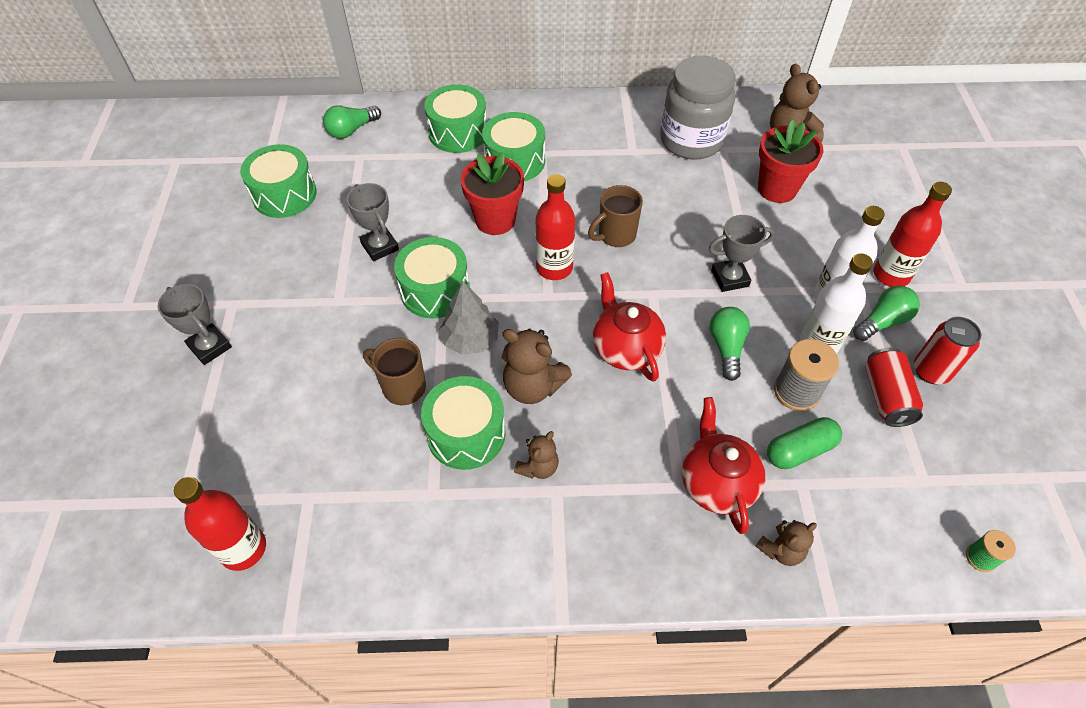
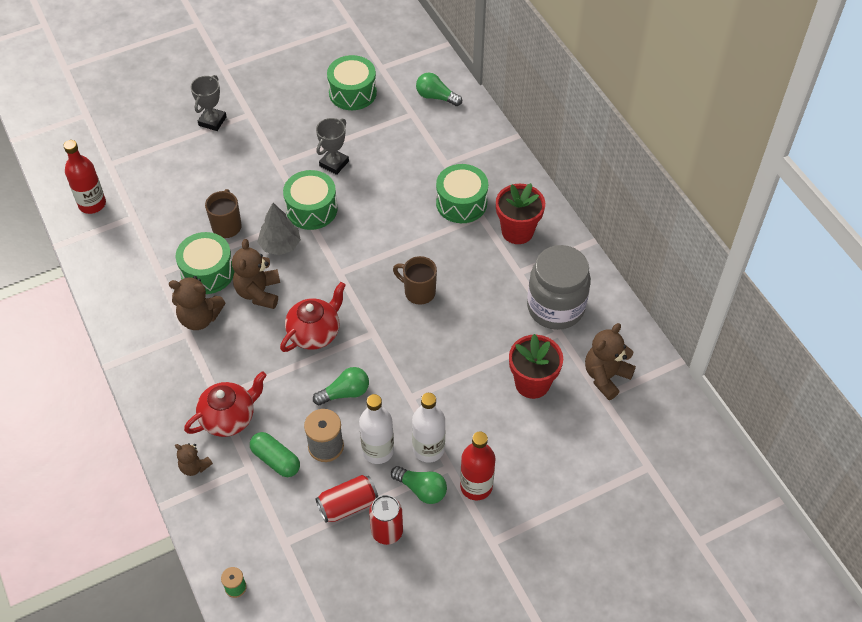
camera: 65 degrees right, 0 degrees up
green drum [424,84,486,153] -> none
red flower pot [460,152,524,235] -> red flower pot moved to [496,183,545,244]
brown teddy bear [514,431,559,479] -> brown teddy bear [169,276,226,330], size x1.67
red bottle [535,174,575,280] -> none
grey trophy [709,215,775,292] -> none

